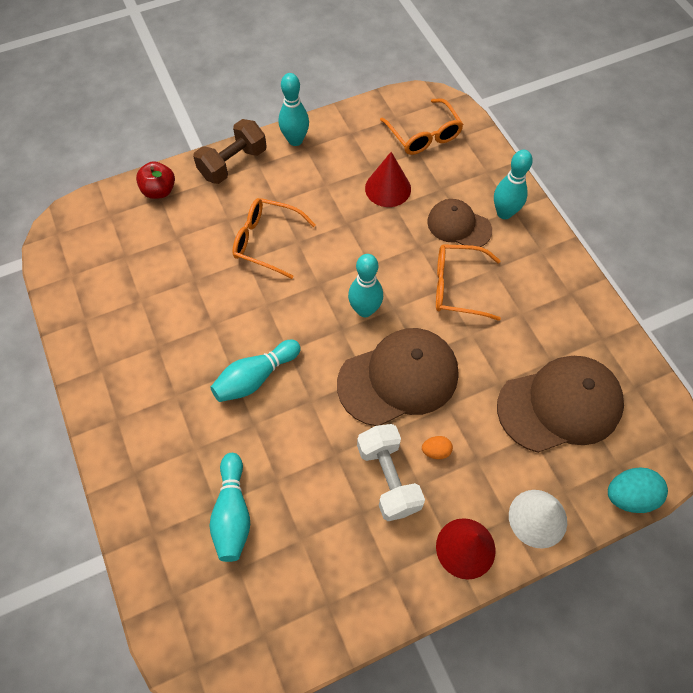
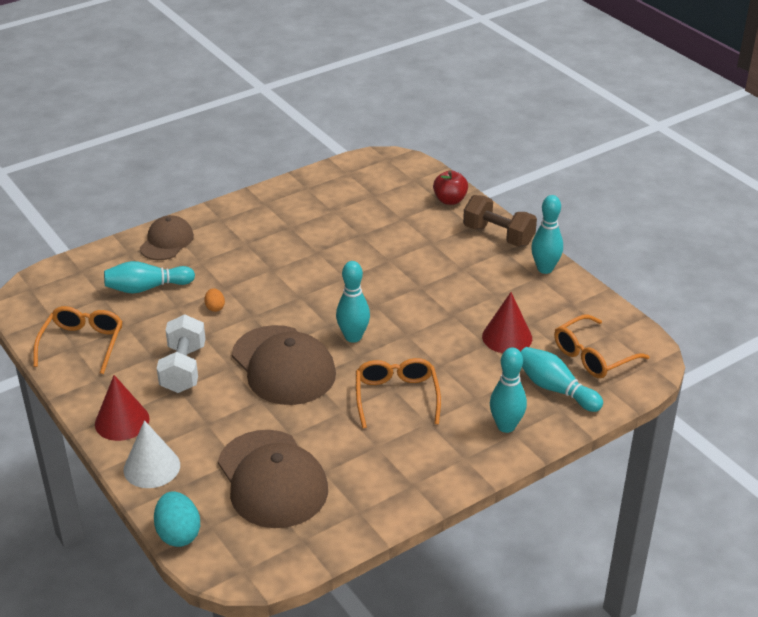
camera: 80 degrees right, 25 degrees down
turquoise bowling pin [210,340,301,402] -> turquoise bowling pin moved to [521,347,603,412]
orange glasses [232,198,316,279] -> orange glasses moved to [33,306,123,374]
white dumbbell [357,424,425,521] -> white dumbbell turned 60 degrees counterclockwise [157,314,205,393]
orange egg [422,436,453,459] -> orange egg moved to [204,288,225,312]
brown cap [427,199,492,247] -> brown cap moved to [140,215,194,260]

